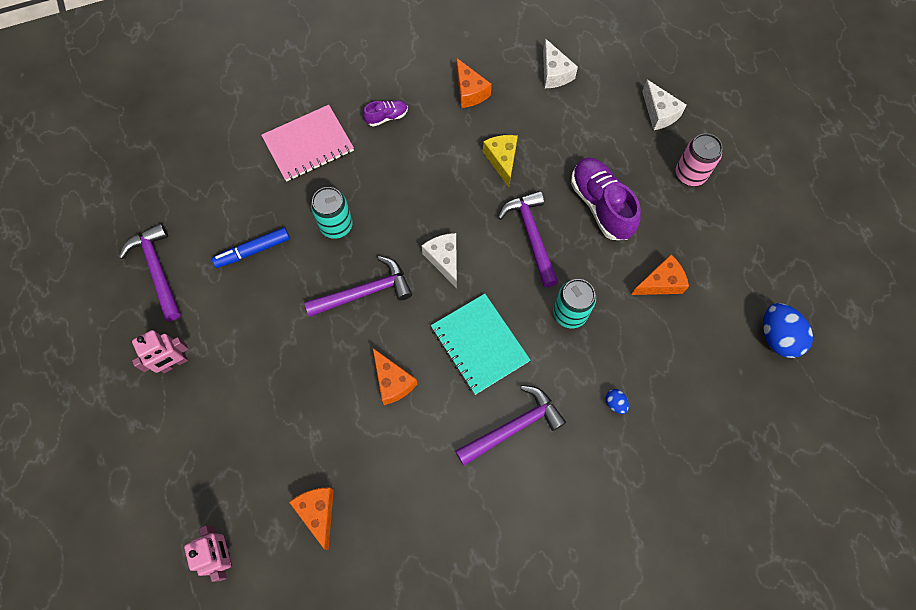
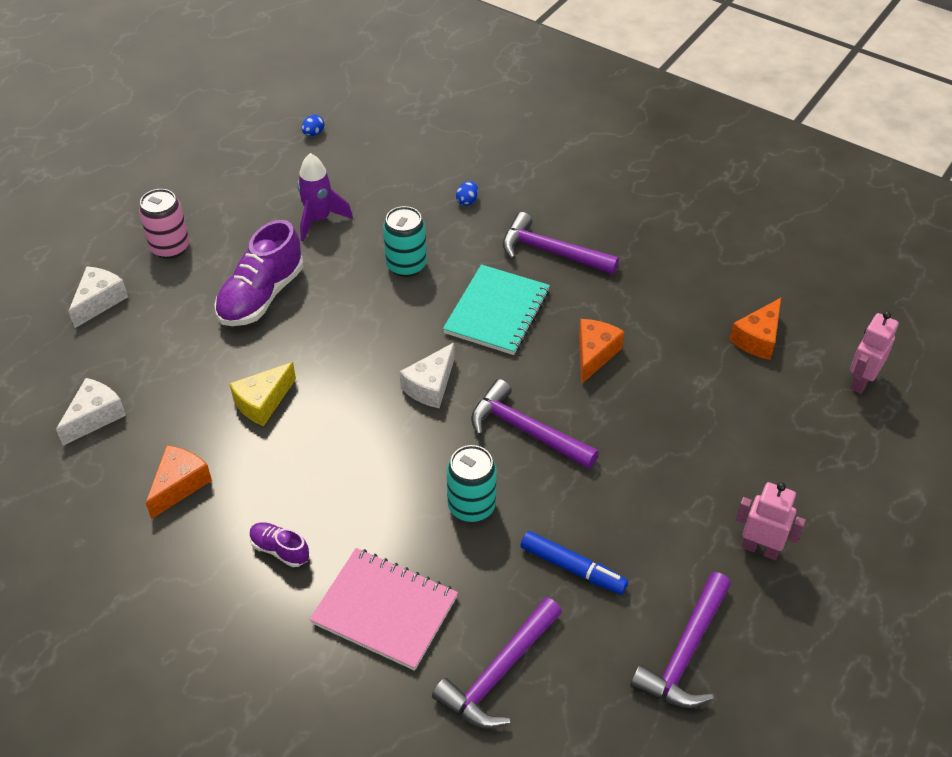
camera: 125 degrees left, 20 degrees down
purple hammer [498,191,558,287] -> purple hammer moved to [432,597,562,728]
orange cheese [631,254,689,295] -> purple rocket [297,153,353,242]
blue egg [763,303,813,358] -> blue egg [302,115,324,136], size x0.47

